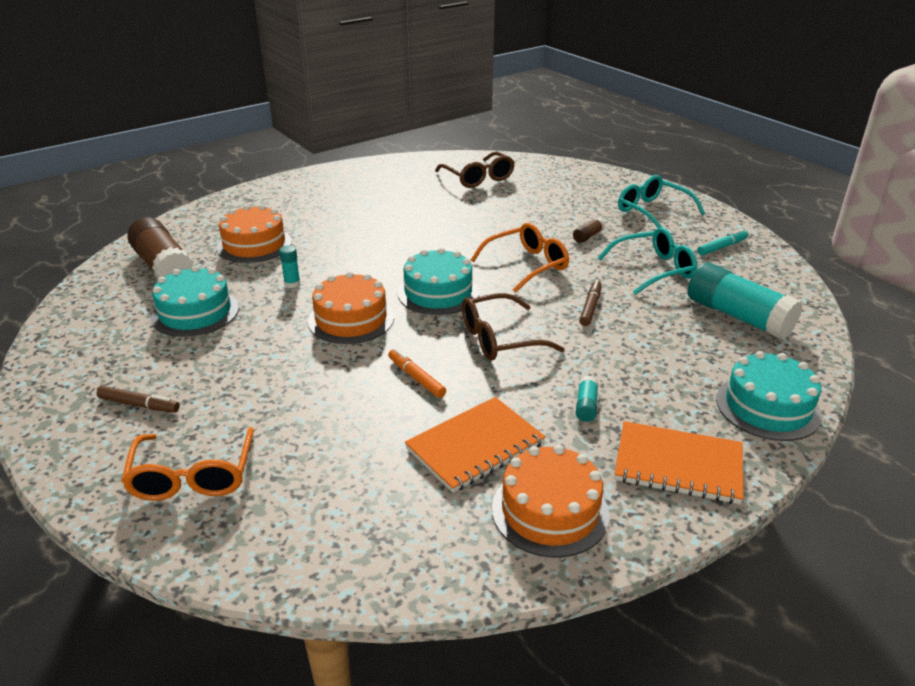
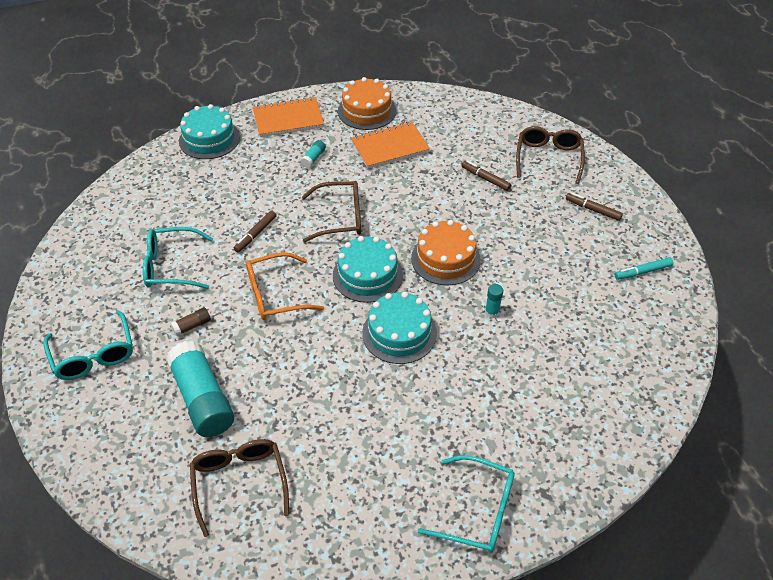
camera: 165 degrees left, 15 degrees up
orange glasses [121,427,254,501] -> brown glasses [516,126,585,184]
brown glue stick [127,217,194,279] -> none
turquoise cake [151,266,239,337] -> turquoise cake moved to [362,292,437,364]
orange cake [216,205,292,263] -> none
orange marker [388,349,446,398] -> none
orange notebook [615,421,743,504] -> orange notebook turned 45 degrees counterclockwise [253,97,324,137]
turquoise glue stick [688,262,803,340] -> turquoise glue stick moved to [166,341,234,437]
turquoise marker [697,229,748,256] -> turquoise marker moved to [615,257,673,280]
none -> turquoise glasses [418,455,515,553]
none -> brown marker [462,161,511,191]

